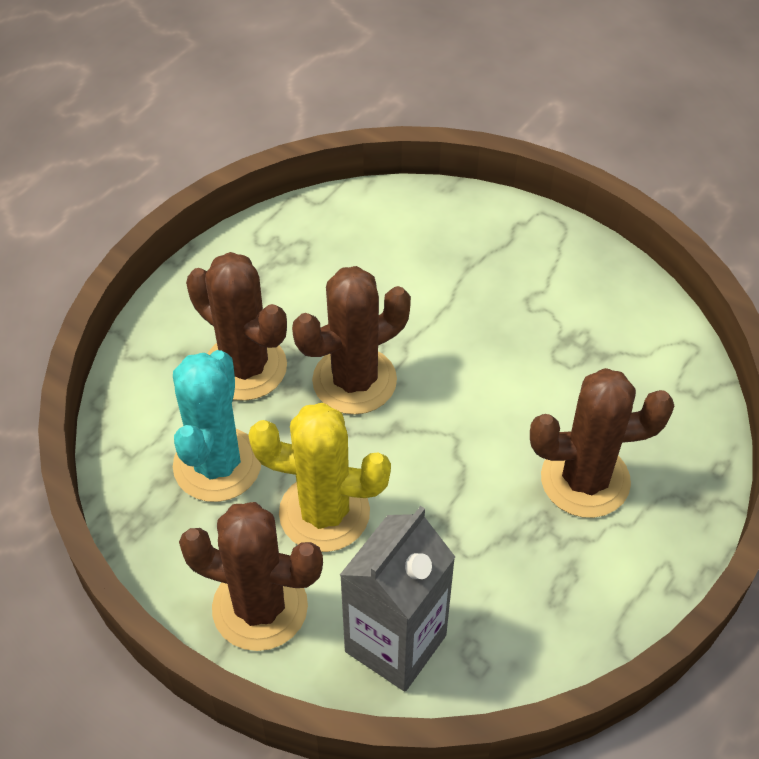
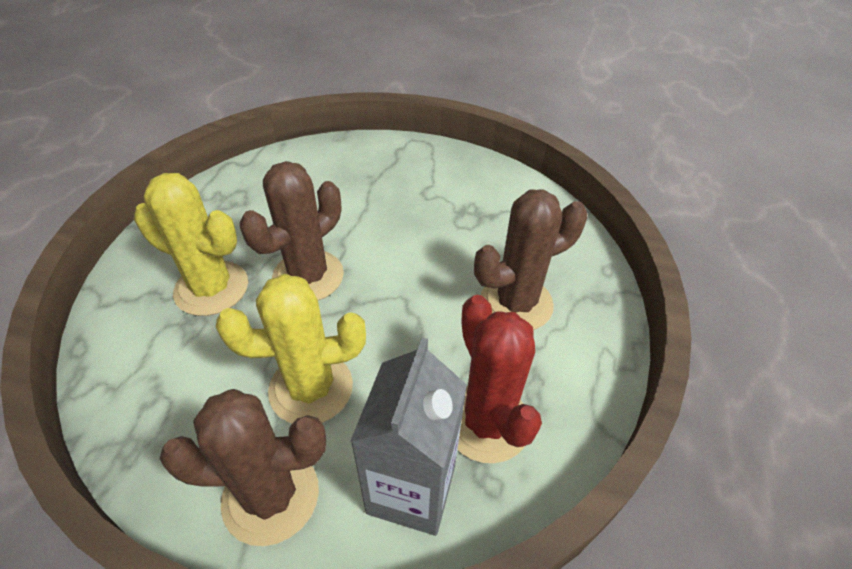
camera: 20 degrees left, 5 degrees down
turquoise cactus [173,350,261,502] -> none
brown cactus [186,252,287,401] -> yellow cactus [134,173,248,316]
none -> red cactus [458,295,542,463]

